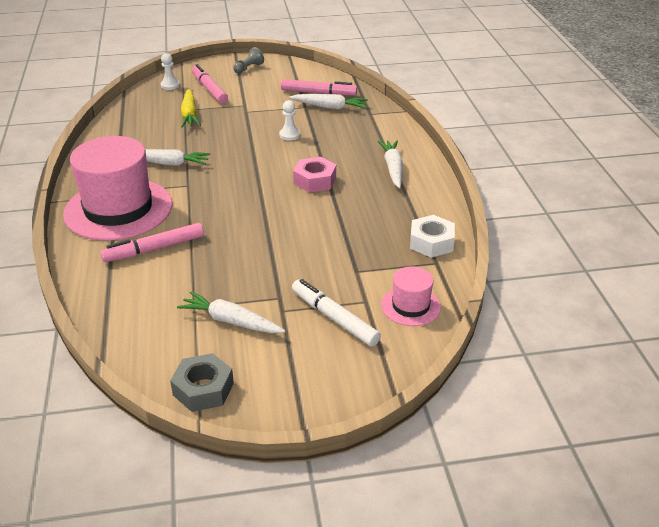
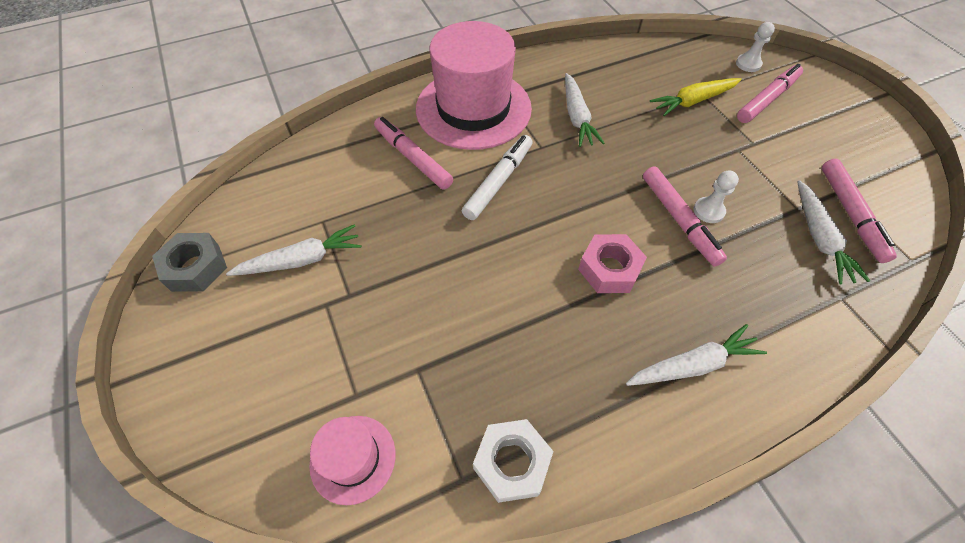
camera: 75 degrees right, 20 degrees up
white carrot [177,291,286,333] -> white carrot turned 60 degrees clockwise [226,224,362,276]
grey pawn [233,47,264,73] -> none
white marker [292,279,381,346] -> white marker moved to [462,135,533,220]
none -> pink marker [643,166,727,266]

